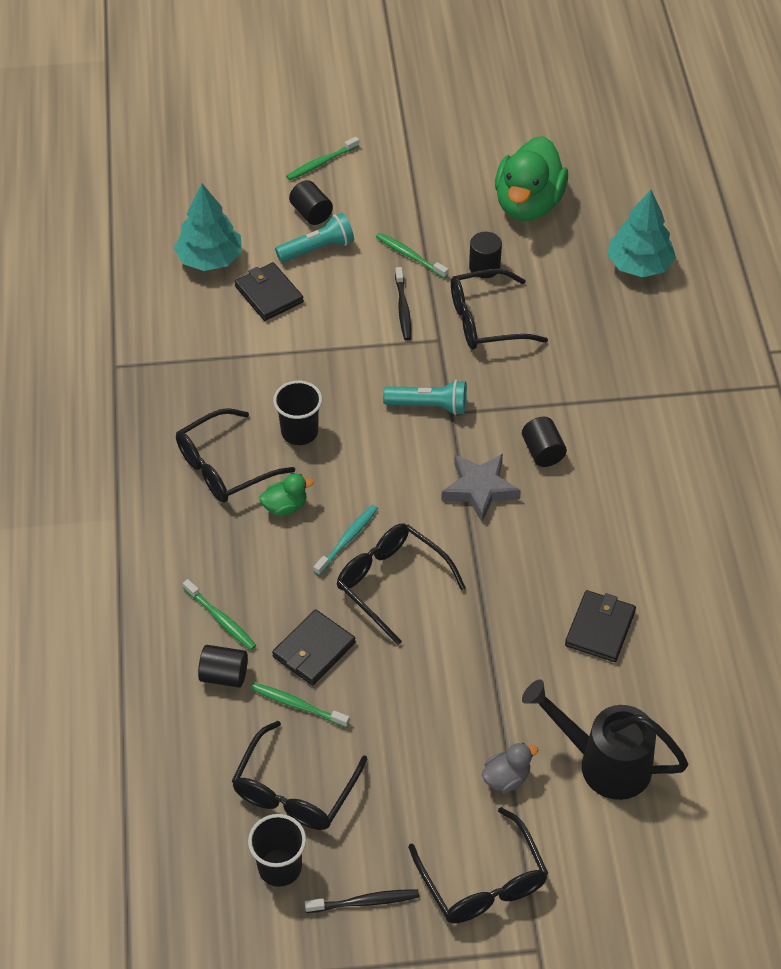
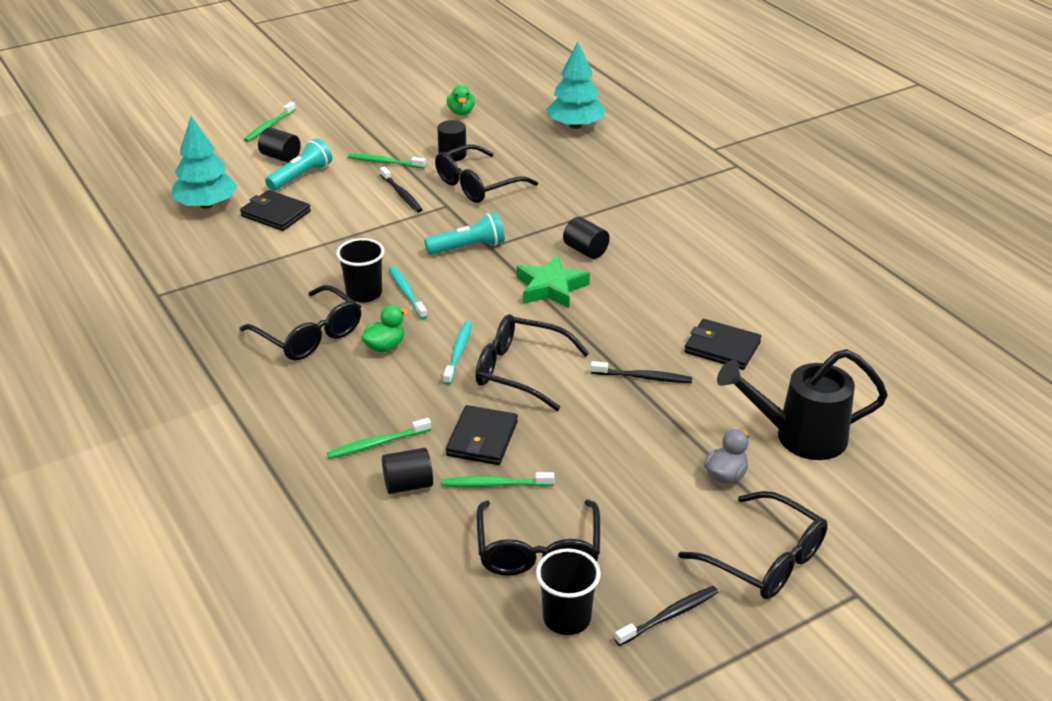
camera: 25 degrees left, 15 degrees down
black glasses [176,408,295,503] -> black glasses turned 75 degrees counterclockwise [240,285,361,360]
green toothbrush [183,579,256,650] -> green toothbrush turned 135 degrees clockwise [327,418,431,459]
grey star [441,454,521,522] -> green star [517,255,590,308]
green duck [495,136,568,221] -> green duck [447,85,475,115], size x0.45
black wallet [565,590,636,662] -> black wallet turned 60 degrees counterclockwise [685,319,761,370]
none -> turquoise toothbrush [389,266,427,319]
none -> black toothbrush [591,361,692,383]

